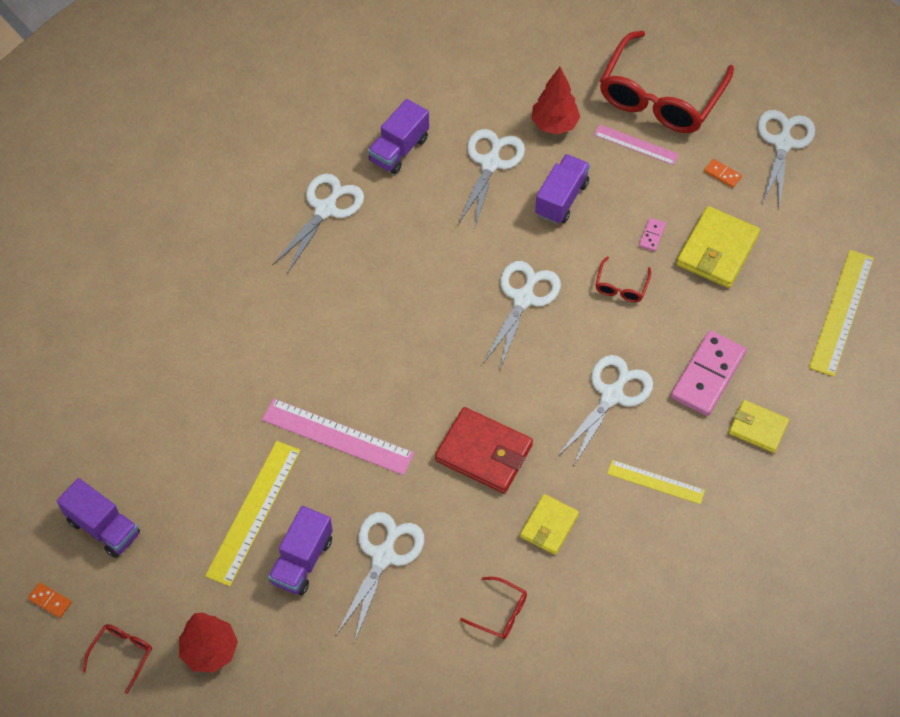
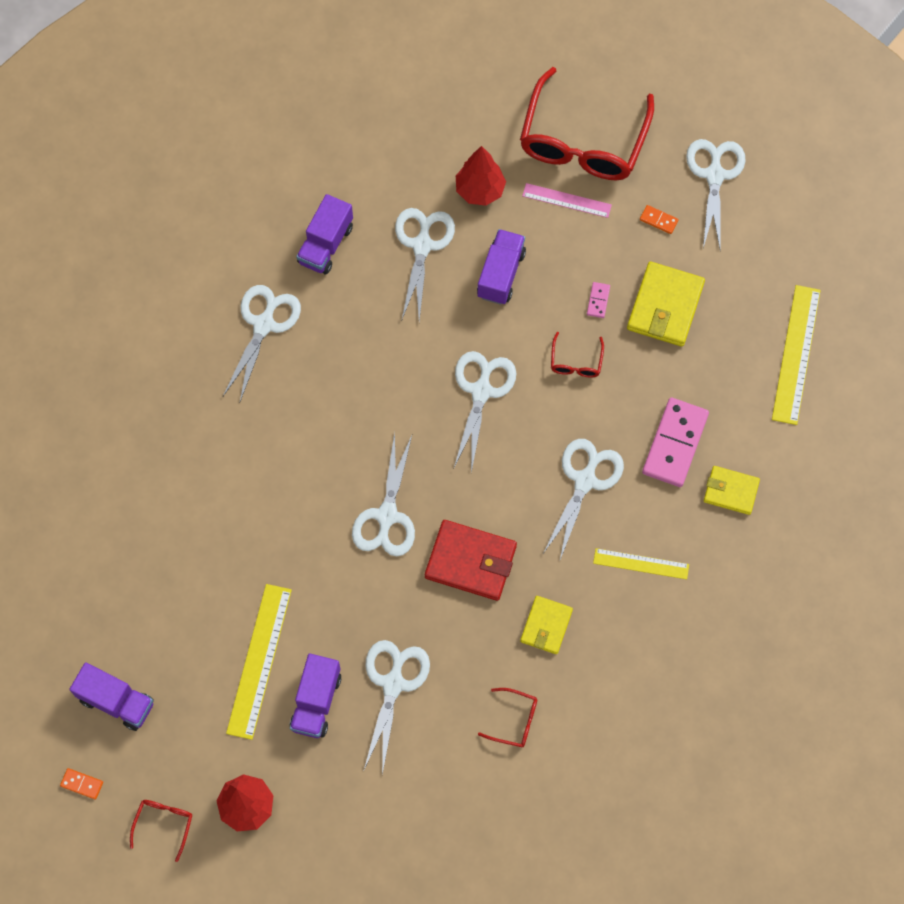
camera: 10 degrees left, 10 degrees up
pink ruler [262,398,414,475] -> none
none -> white scissors [352,432,415,556]

